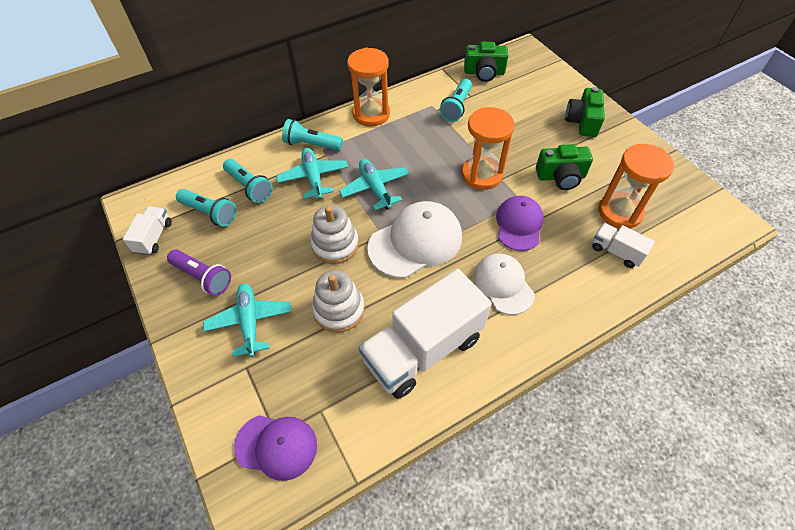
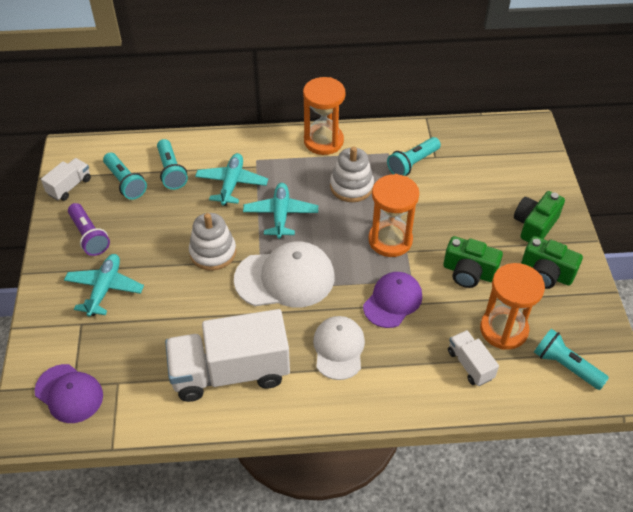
camera: 25 degrees right, 5 degrees down
turquoise flashlight [282,119,343,151] -> turquoise flashlight moved to [534,329,609,390]
white stacking toy [312,270,365,333] -> white stacking toy moved to [330,146,374,202]
green camera [464,42,508,82] -> green camera moved to [521,236,583,289]

